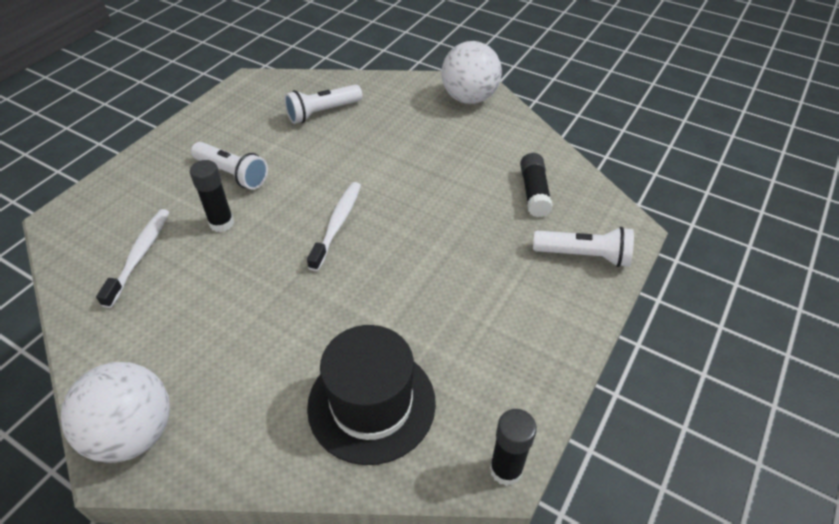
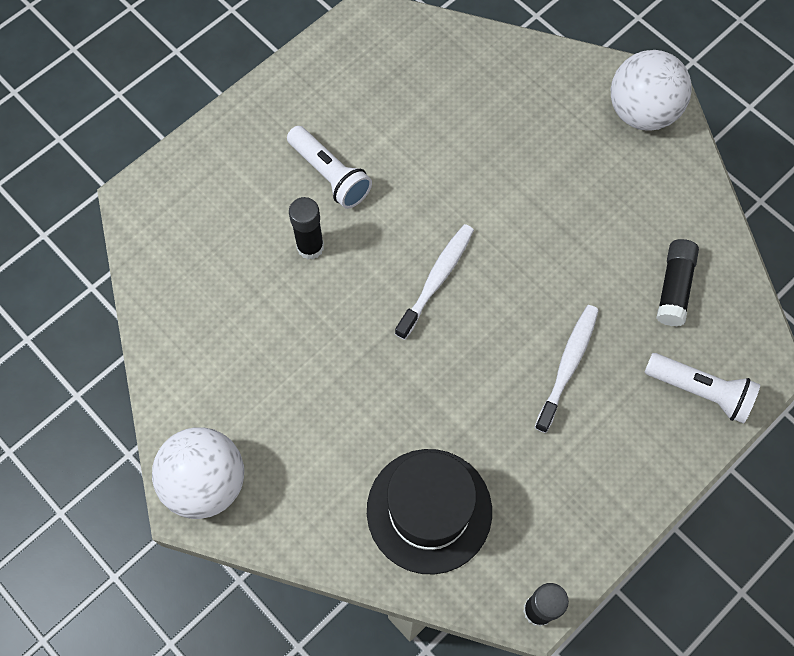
camera: 15 degrees right, 20 degrees up
white toothbrush [96,209,169,308] -> white toothbrush moved to [535,305,599,433]
white flashlight [284,84,363,124] -> none

